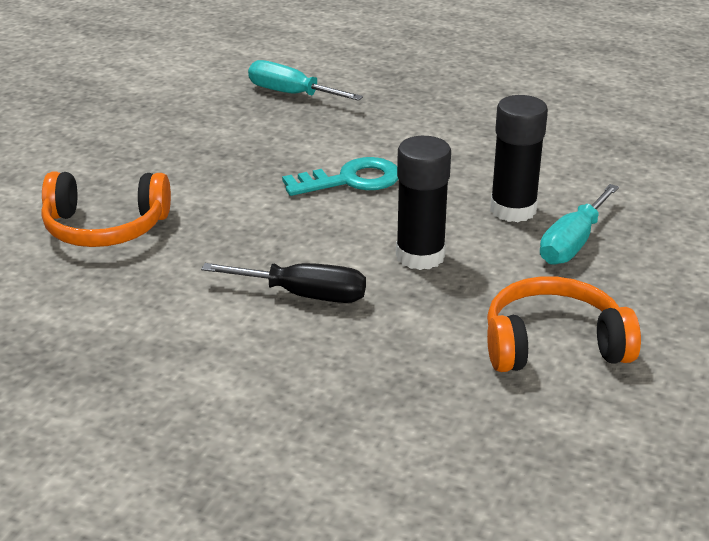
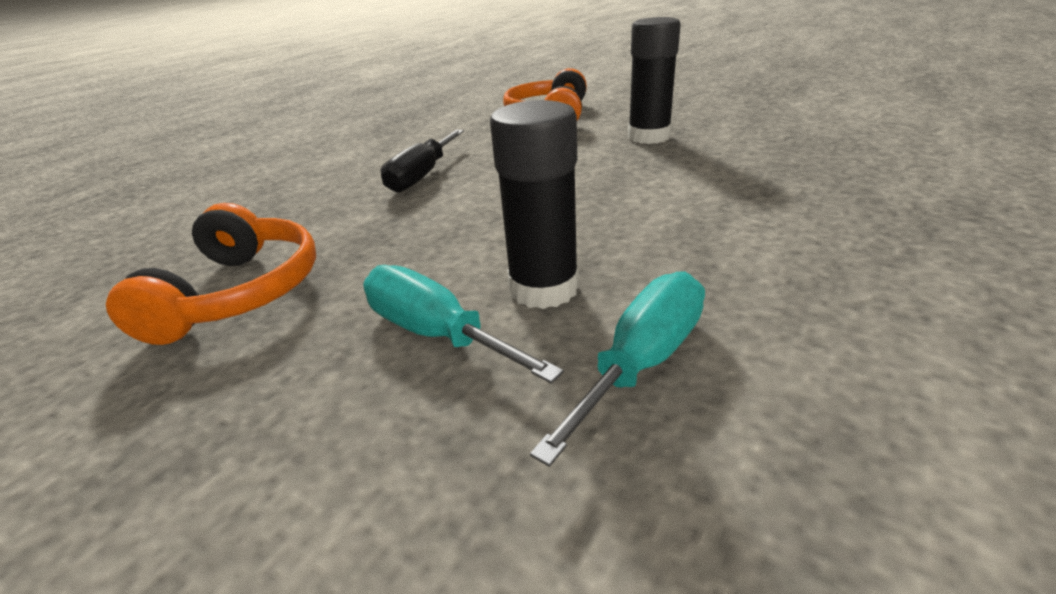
camera: 100 degrees right, 0 degrees up
turquoise screwdriver [248,60,363,101] -> turquoise screwdriver moved to [530,271,705,467]
turquoise key [282,157,398,196] -> none
black glue stick [396,136,451,270] -> black glue stick moved to [628,17,681,144]

